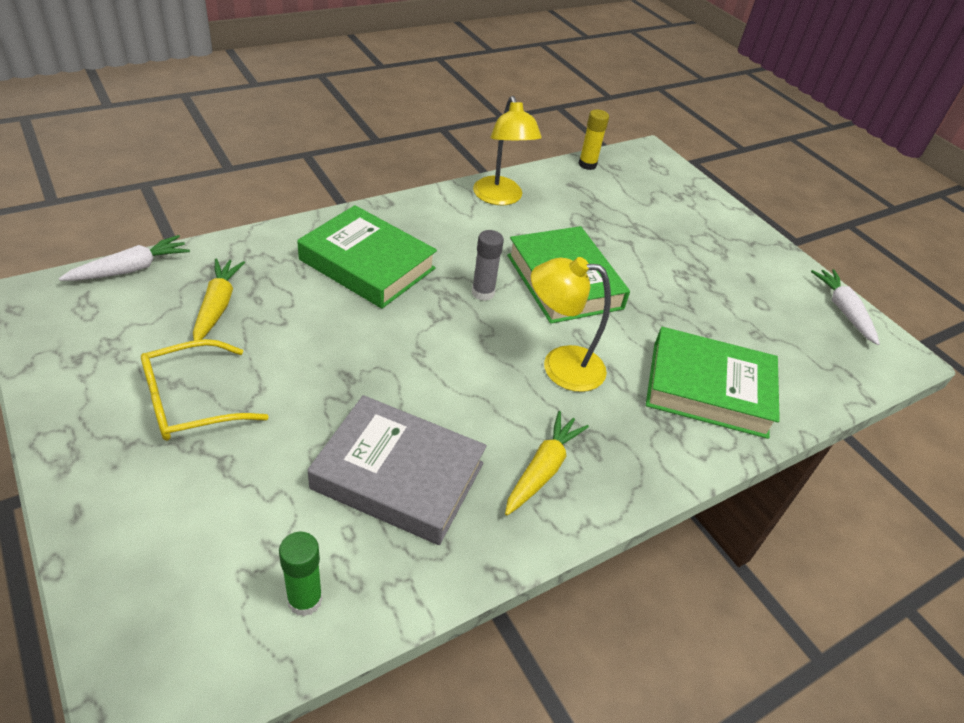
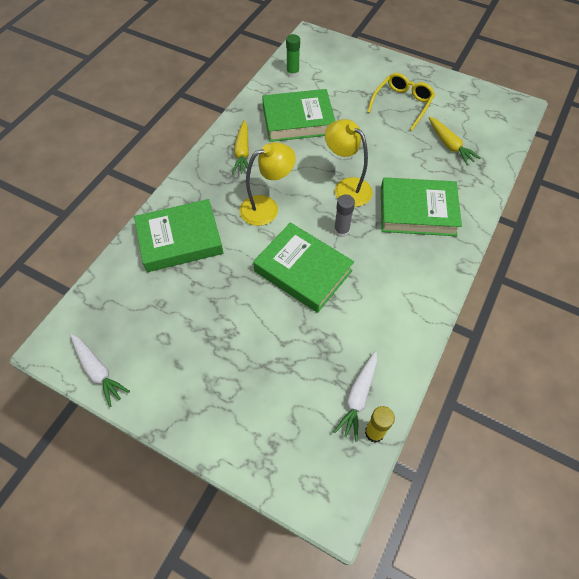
camera: 155 degrees right, 15 degrees up
white carrot [59,235,190,281] -> white carrot moved to [334,351,377,441]
grey book [308,395,487,545] -> green book [262,89,335,142]
yellow lamp [473,96,542,205] -> yellow lamp moved to [325,119,372,207]

